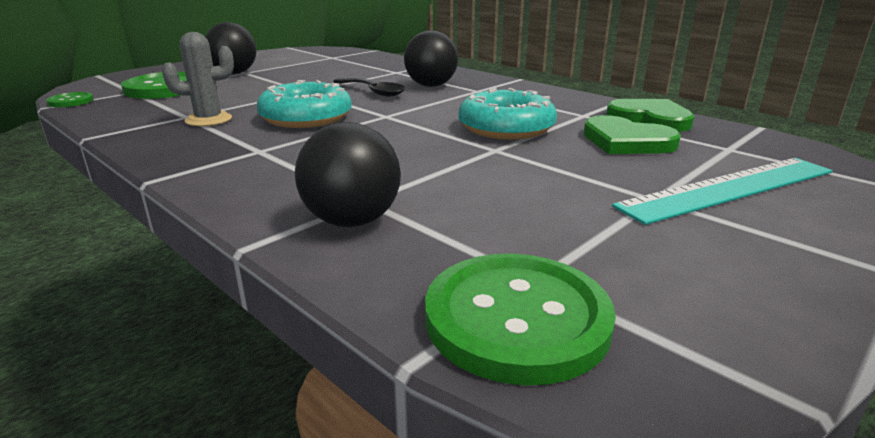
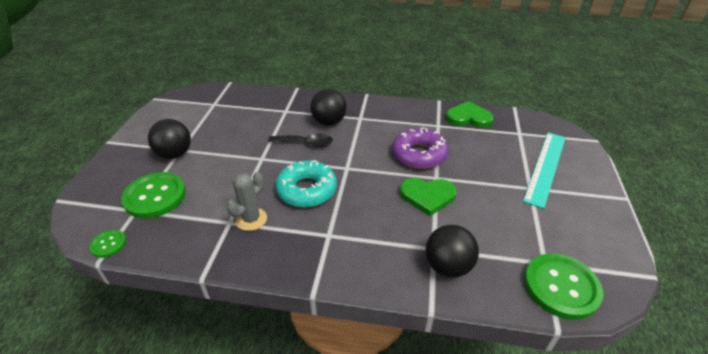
camera: 35 degrees left, 15 degrees up
turquoise donut [459,88,557,140] -> purple donut [392,127,449,169]
green heart [584,115,681,154] -> green heart moved to [400,178,457,216]

